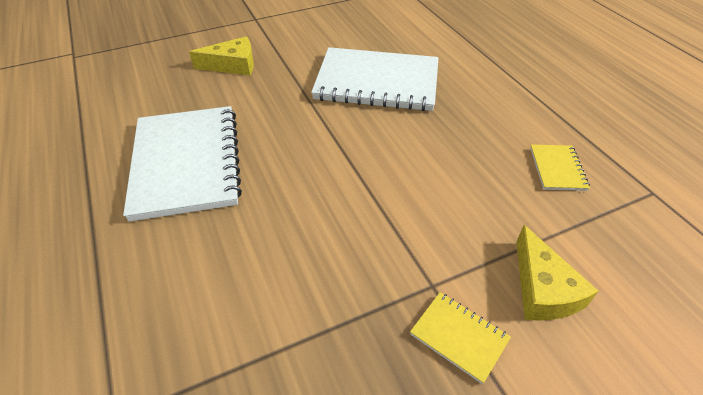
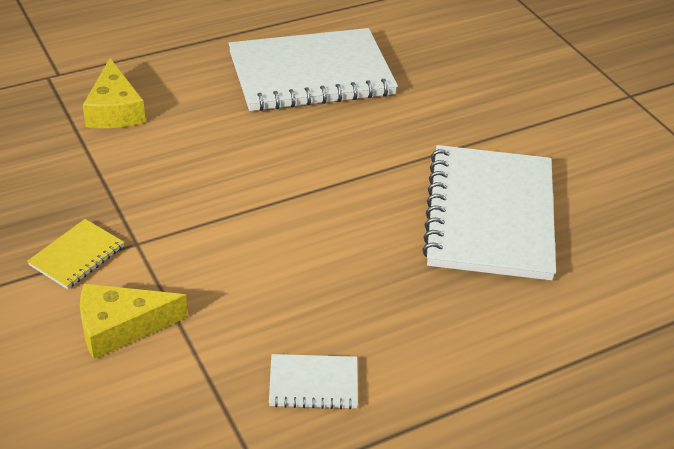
camera: 85 degrees right, 5 degrees down
yellow cheese [189,36,254,76] -> yellow cheese moved to [83,58,146,128]
yellow notebook [530,144,590,191] -> white notebook [269,354,358,409]

